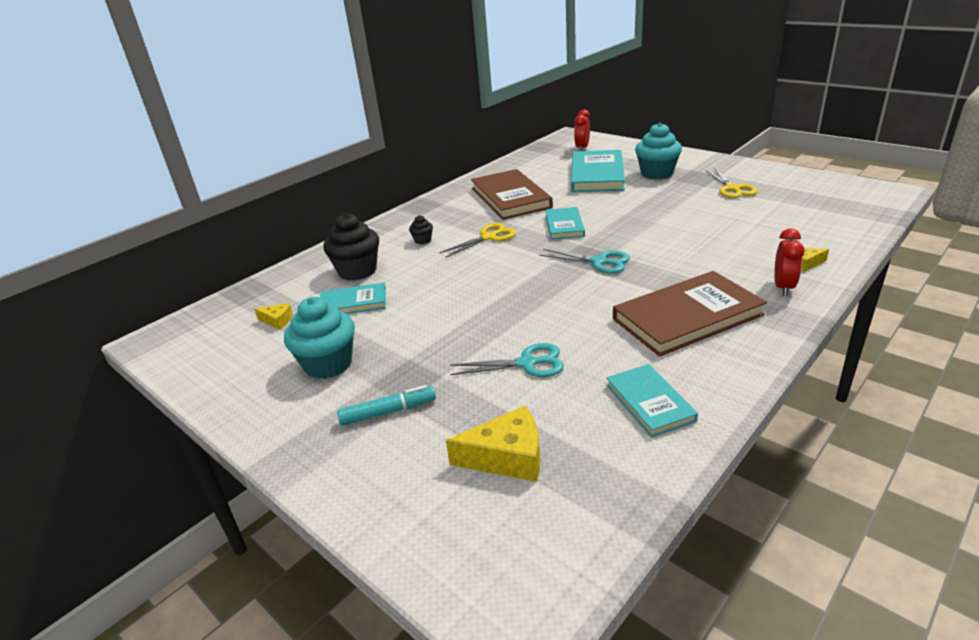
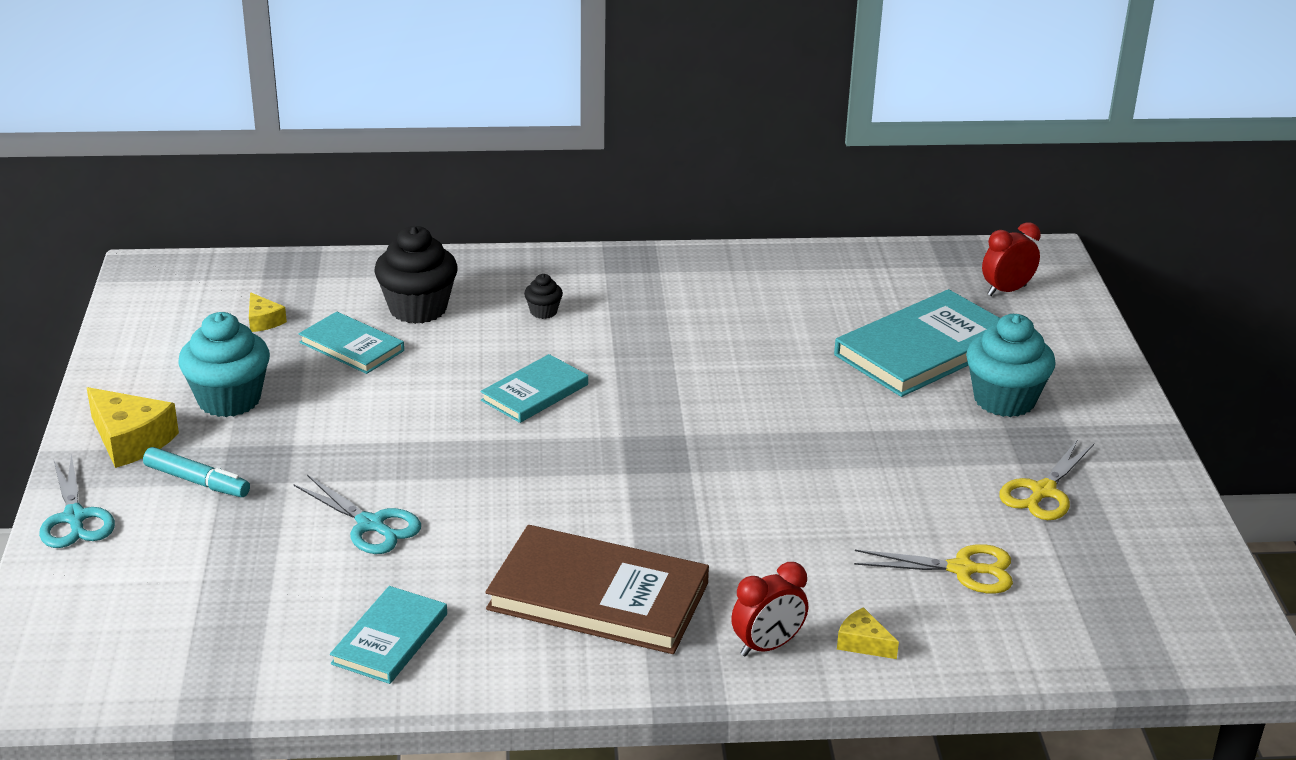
camera: 40 degrees right, 0 degrees up
yellow scissors [439,223,516,258] -> yellow scissors moved to [854,544,1013,594]
yellow cheese [446,406,540,482] -> yellow cheese moved to [87,387,179,468]
brown book [471,169,553,220] -> none
turquoise scissors [539,249,630,273] -> turquoise scissors moved to [39,454,115,548]
turquoise book [545,207,585,240] -> turquoise book moved to [480,354,588,423]

